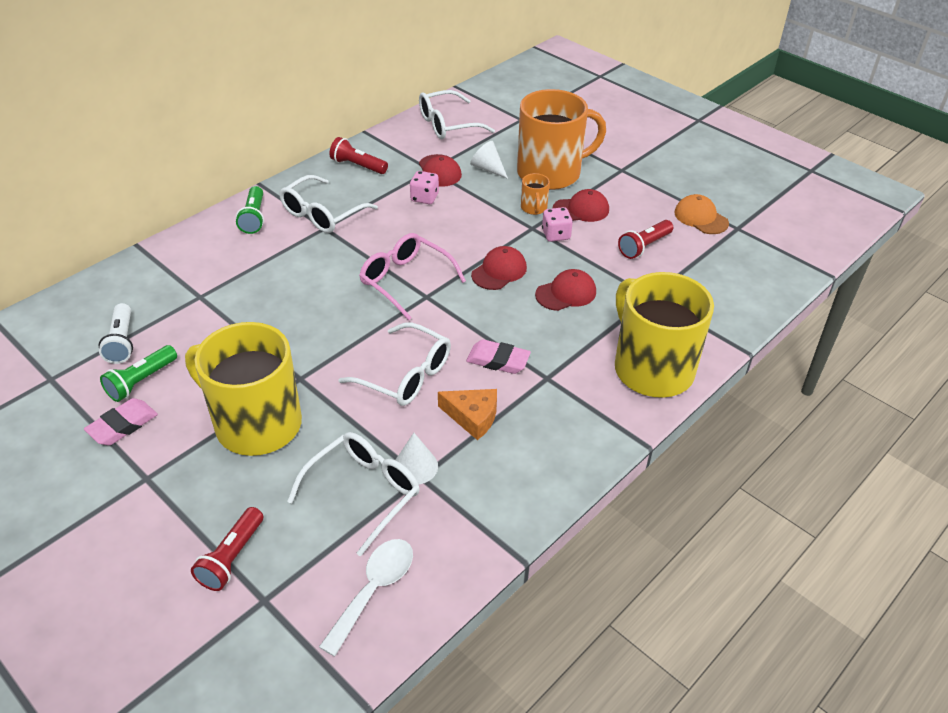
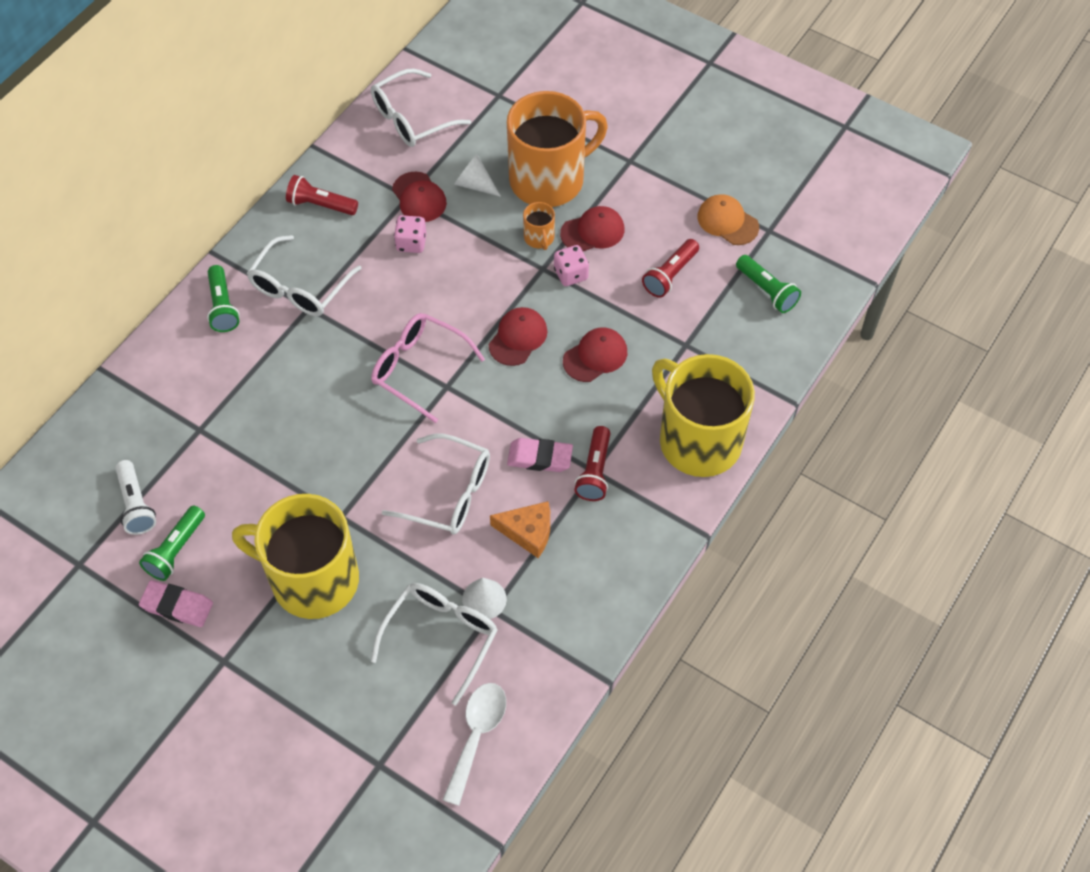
camera: 10 degrees left, 15 degrees up
pink eraser [84,398,158,445] -> pink eraser turned 75 degrees clockwise [139,580,213,627]
red flashlight [191,507,263,591] -> red flashlight moved to [574,426,611,501]
none -> green flashlight [736,255,801,313]

